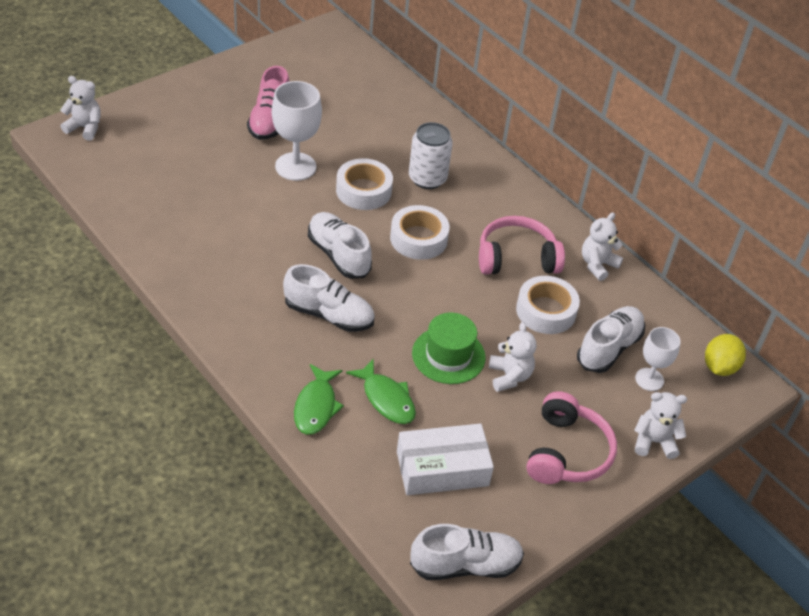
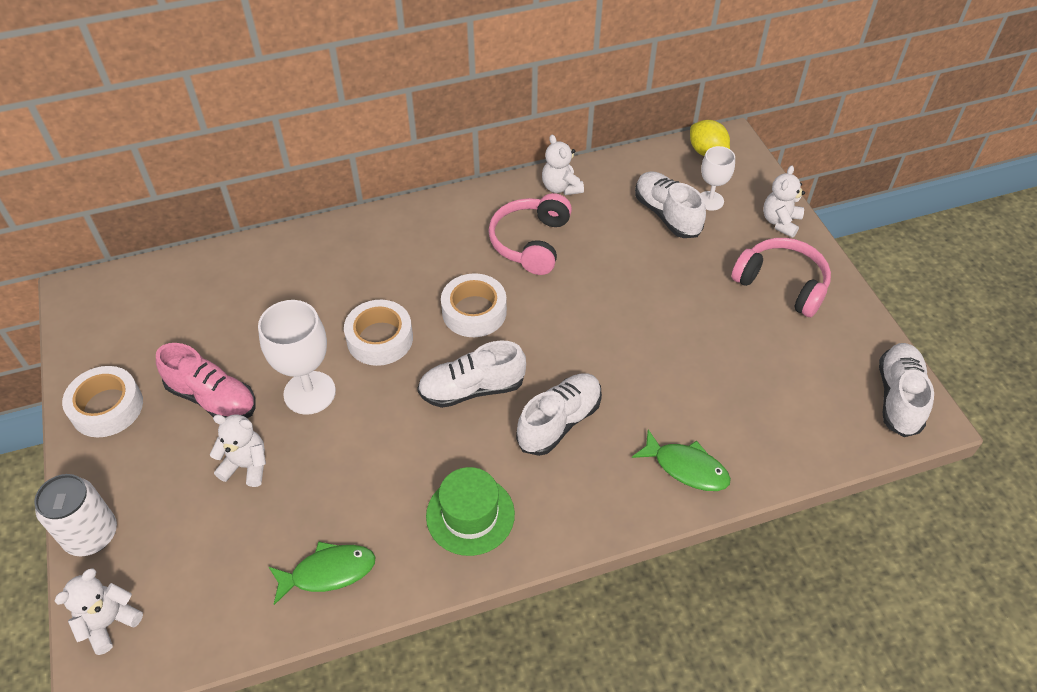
camera: 65 degrees left, 5 degrees up
green fish [346,359,416,424] -> green fish moved to [269,541,375,605]
white box [397,423,494,495] -> none
white can [409,122,453,189] -> white can moved to [34,474,117,556]
green hat [412,312,486,384] -> green hat moved to [426,467,515,556]
white teddy bear [489,322,536,392] -> white teddy bear moved to [210,414,266,487]
white tape [516,276,580,334] -> white tape moved to [62,366,143,437]

